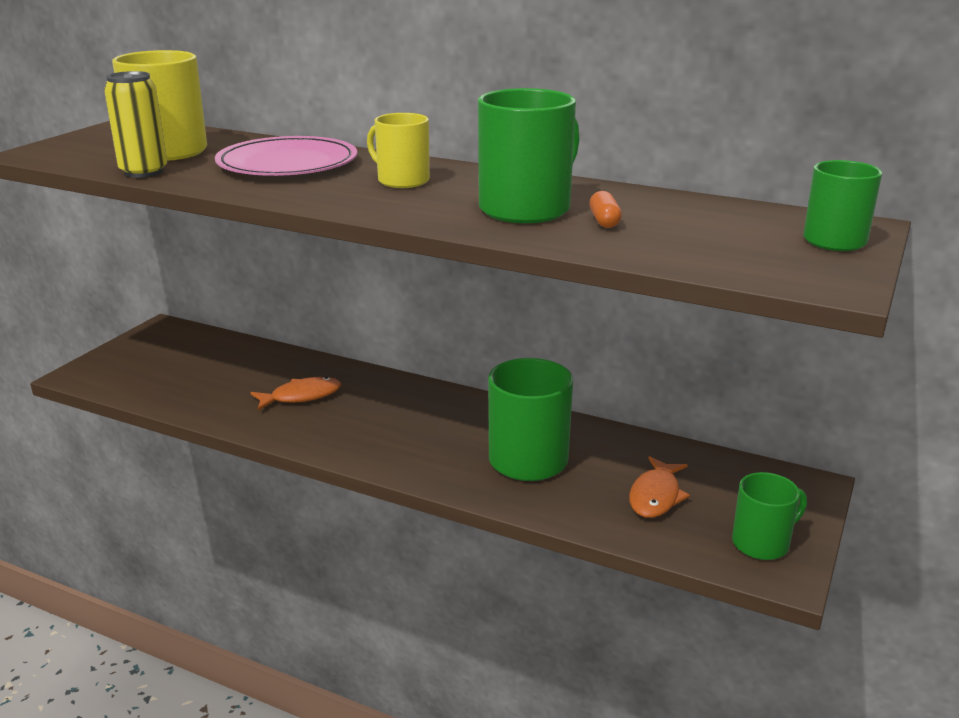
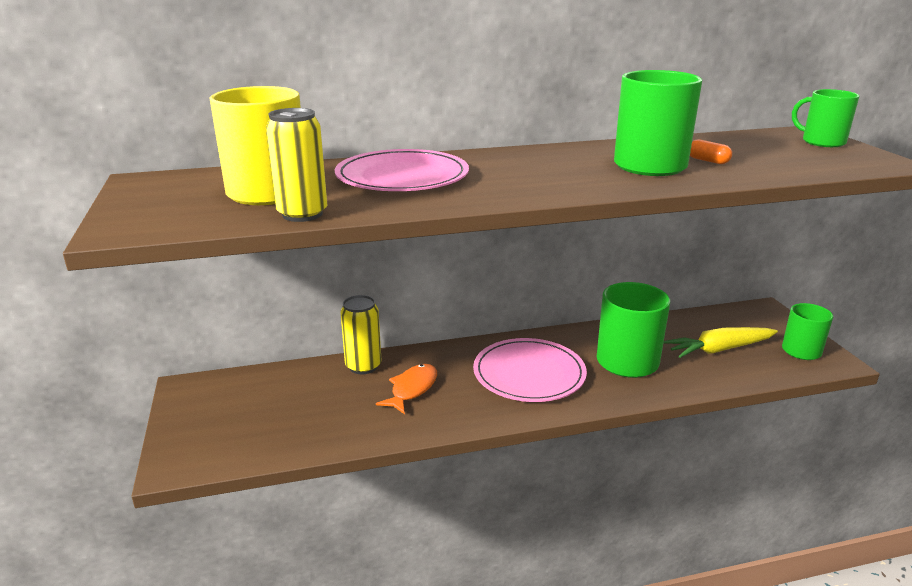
camera: 40 degrees left, 0 degrees up
yellow mug [367,113,430,188] -> none
orange fish [629,456,690,518] -> yellow carrot [664,327,778,358]
none -> yellow can [340,295,381,374]
none -> pink plate [473,338,587,402]

